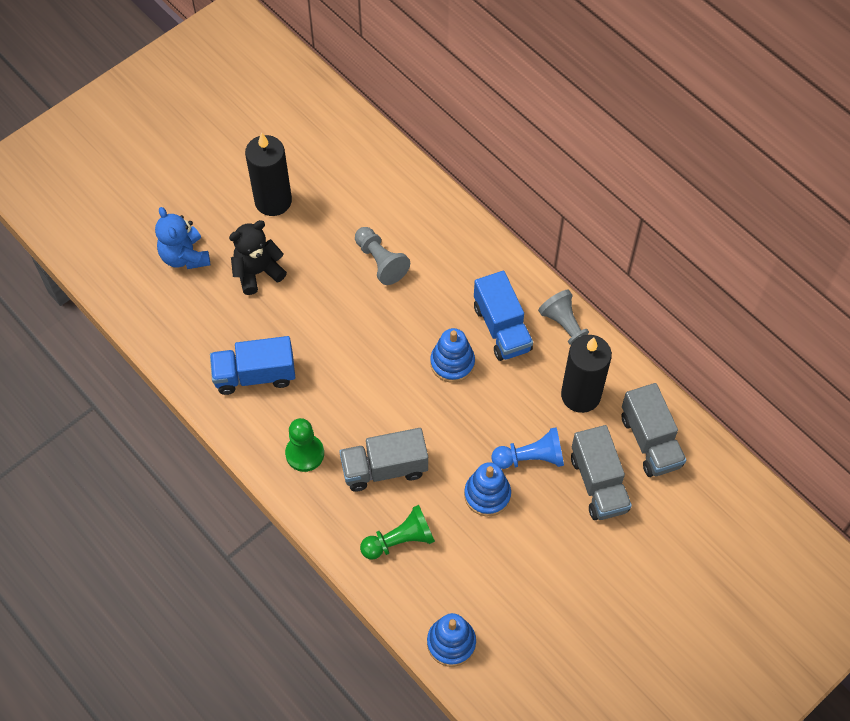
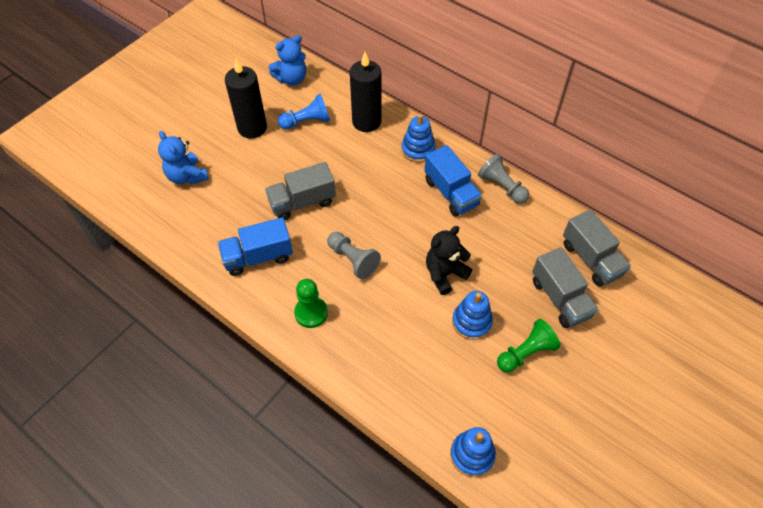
camera: 10 degrees left, 5 degrees down
black teddy bear [229,220,287,295] -> black teddy bear moved to [426,226,472,295]
grey truck [339,428,428,492] -> grey truck moved to [265,162,336,220]
grey pawn [355,227,410,285] -> grey pawn moved to [327,232,381,279]
green pawn [360,505,435,560] -> green pawn moved to [497,319,561,372]
blue stacking toy [430,328,475,383] -> blue stacking toy moved to [401,114,436,163]
blue pawn [492,427,564,469] -> blue pawn moved to [278,94,330,129]
black candle [561,335,612,413] -> black candle moved to [350,52,381,132]
none -> blue teddy bear [269,35,306,86]

